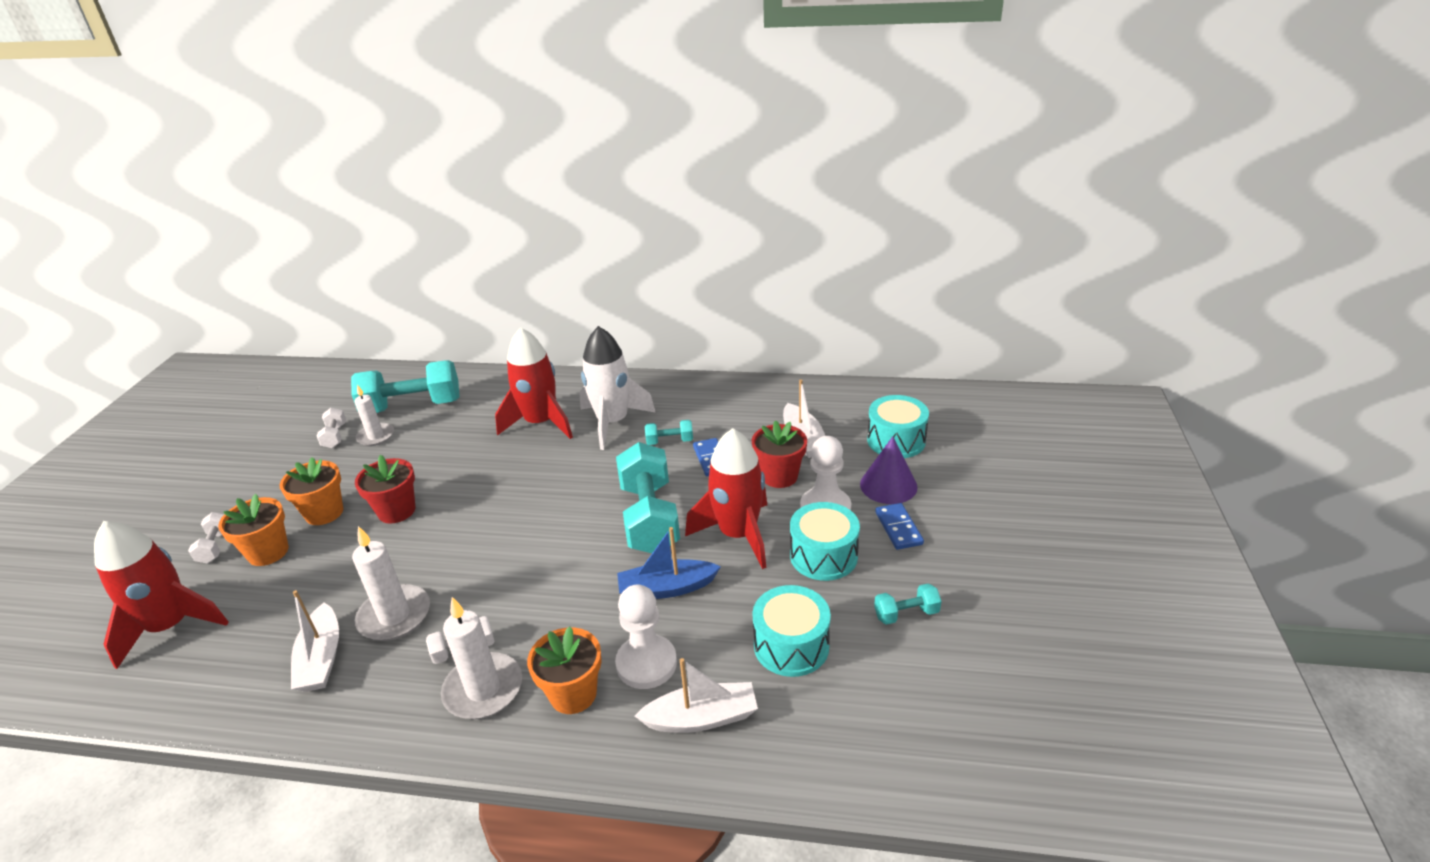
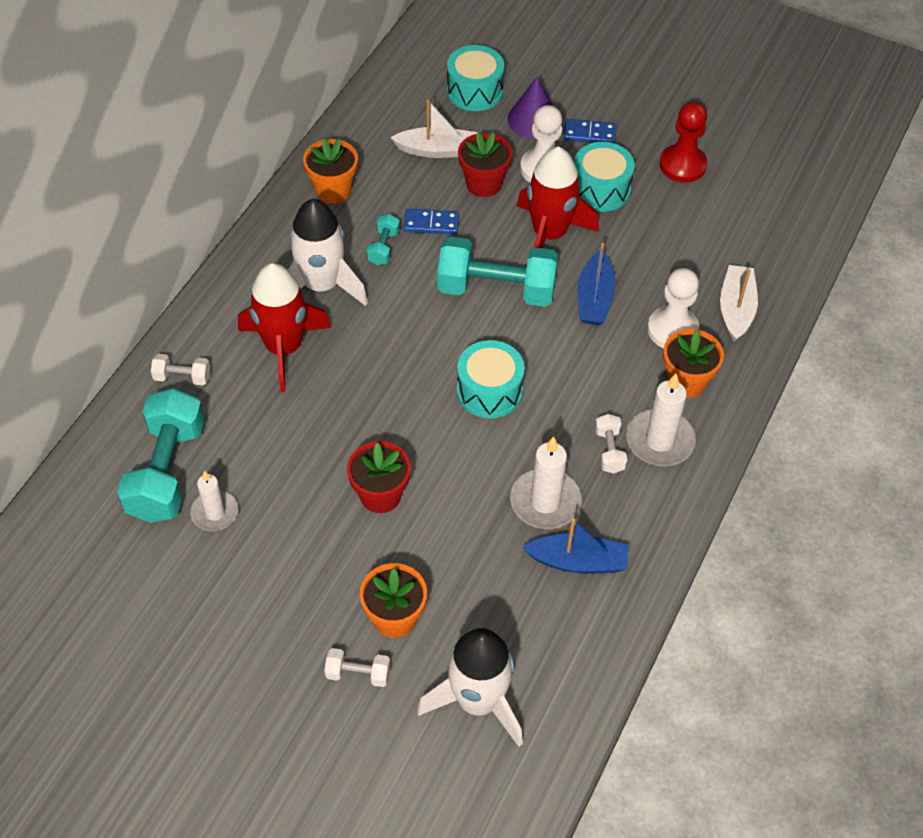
camera: 75 degrees left, 20 degrees up
red rocket [94,521,229,669] -> white rocket [417,628,523,747]
orange flower pot [280,457,343,525] -> orange flower pot moved to [303,138,358,204]
white boat [291,590,339,692] -> blue boat [523,518,628,573]
white dumbbell [317,407,346,448] -> white dumbbell moved to [151,354,210,385]
turquoise drum [752,585,831,677] -> turquoise drum moved to [457,340,525,418]
turquoise dumbbell [874,583,942,625] -> red pawn [660,102,707,183]

